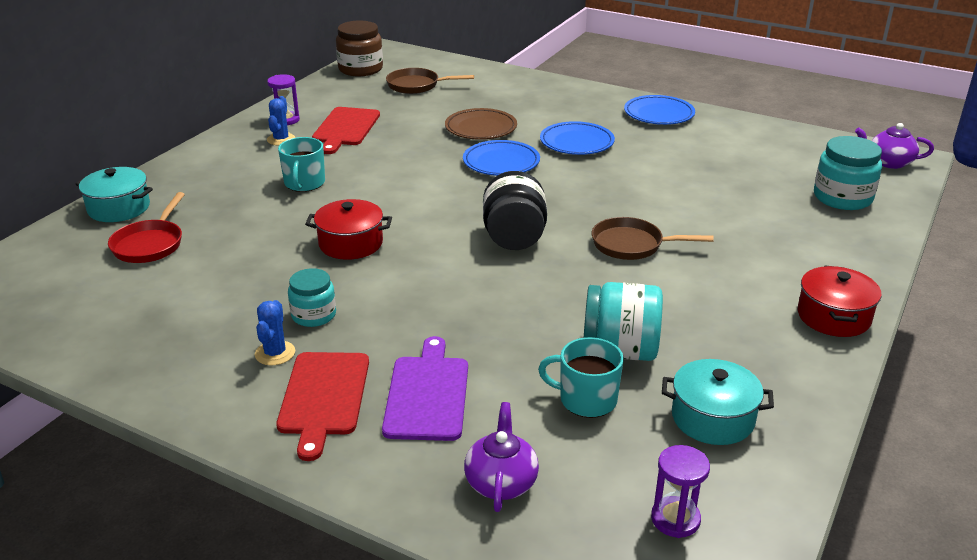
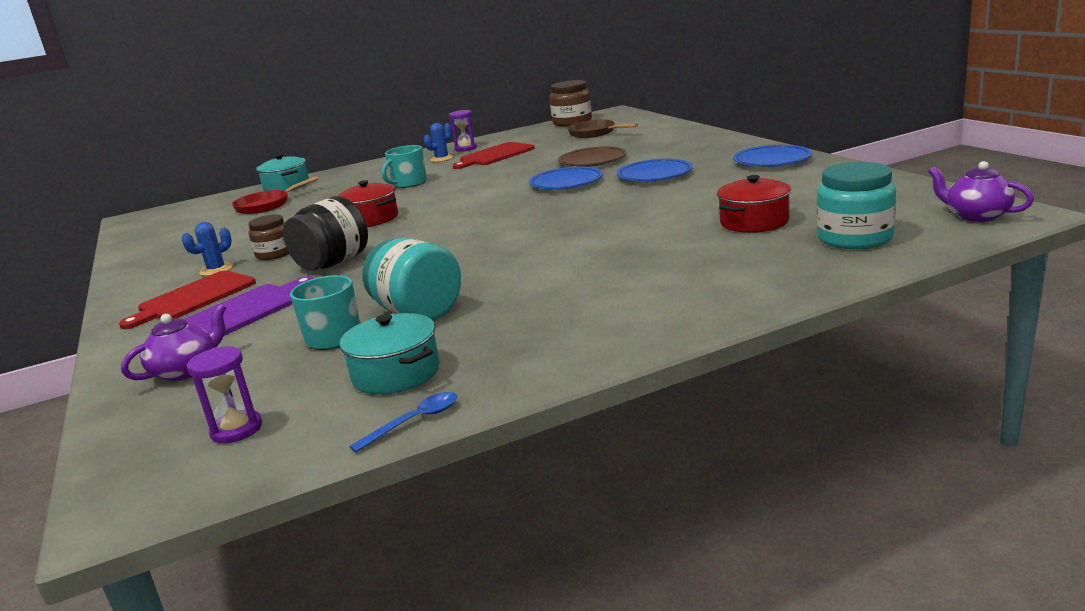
camera: 40 degrees right, 10 degrees down
turquoise jar [288,268,336,327] -> brown jar [248,214,289,260]
black jar [483,171,547,250] -> black jar moved to [283,196,368,271]
brown pan [592,217,714,260] -> none
red pot [798,266,882,337] -> red pot moved to [717,175,791,233]
none -> blue spoon [349,392,457,453]

